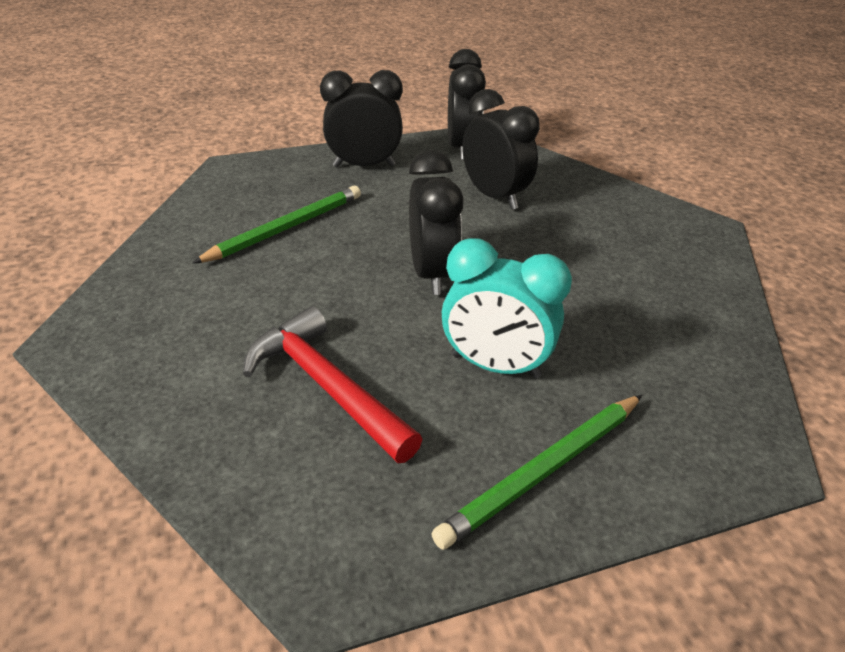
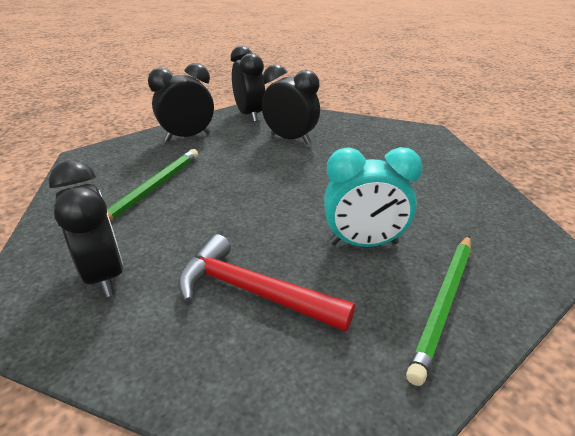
camera: 20 degrees left, 5 degrees down
black clock [409,150,464,295] -> black clock moved to [49,160,123,297]

